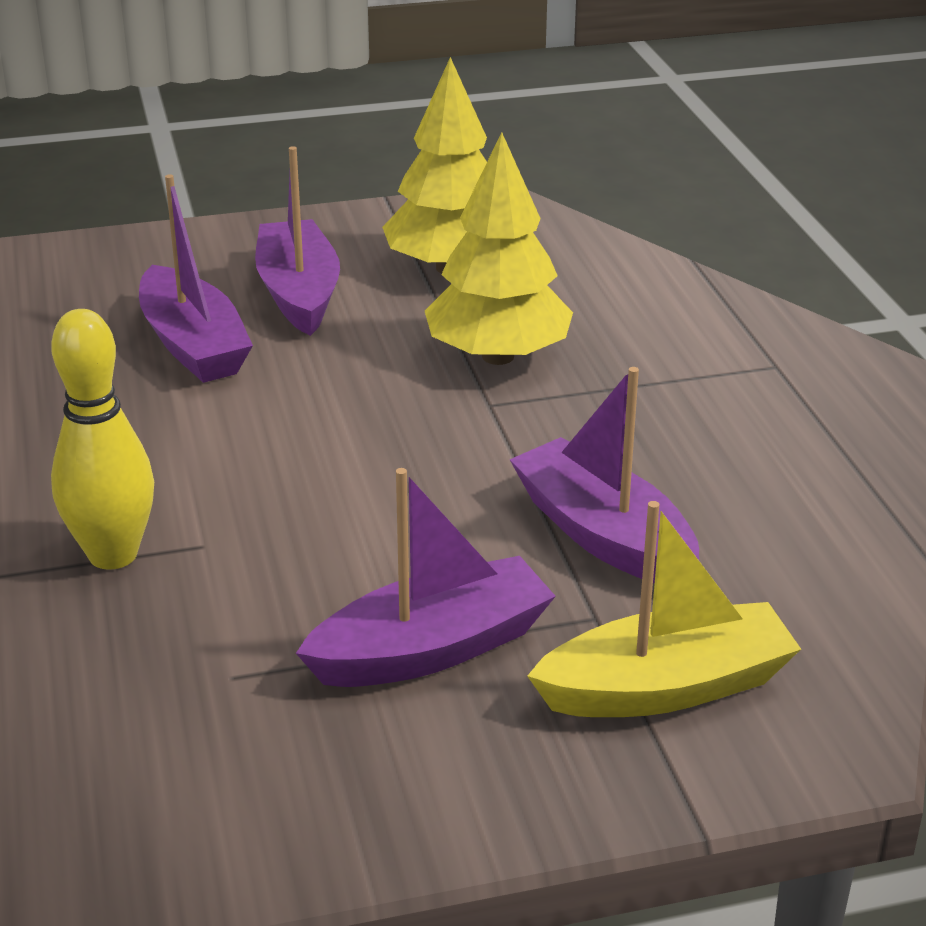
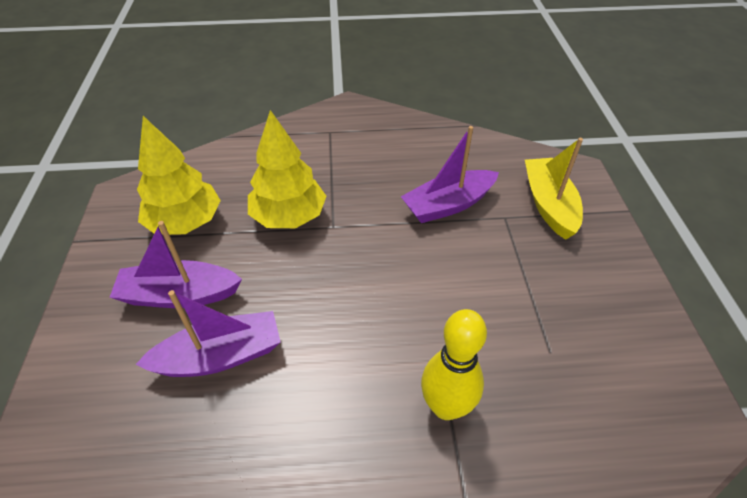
camera: 80 degrees left, 15 degrees up
purple boat [296,468,556,687] -> none

